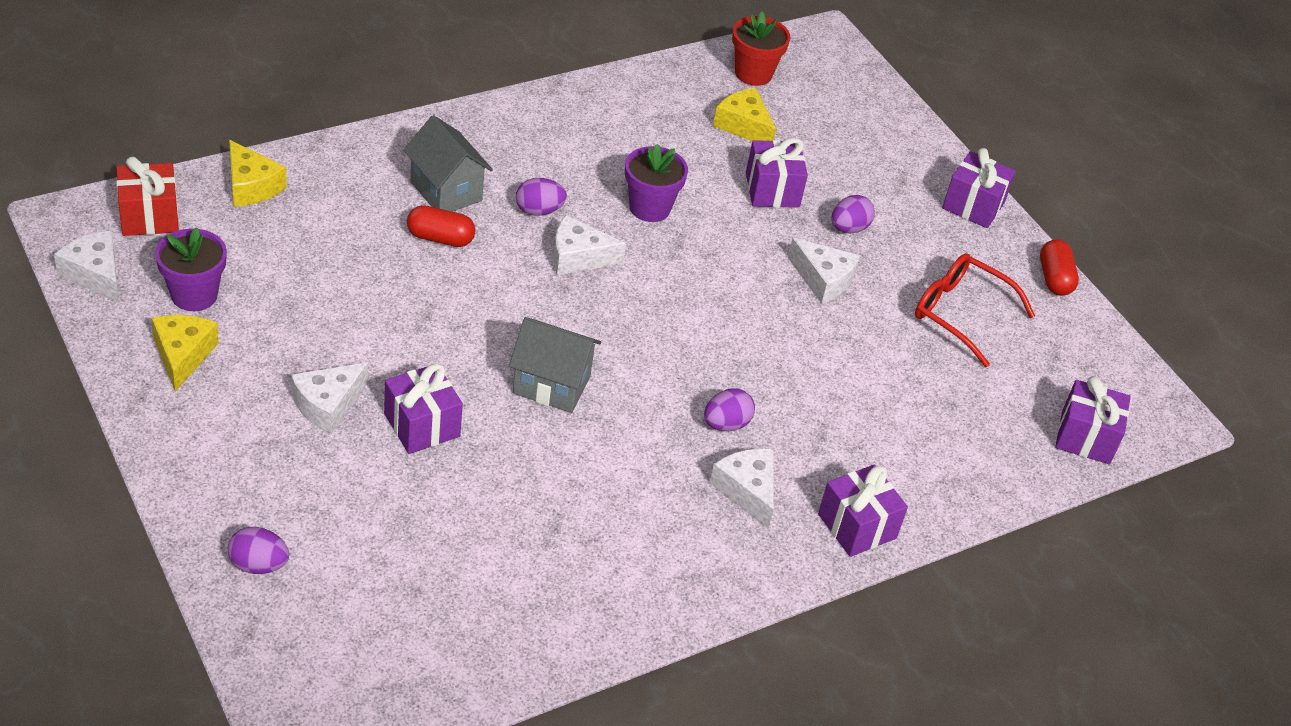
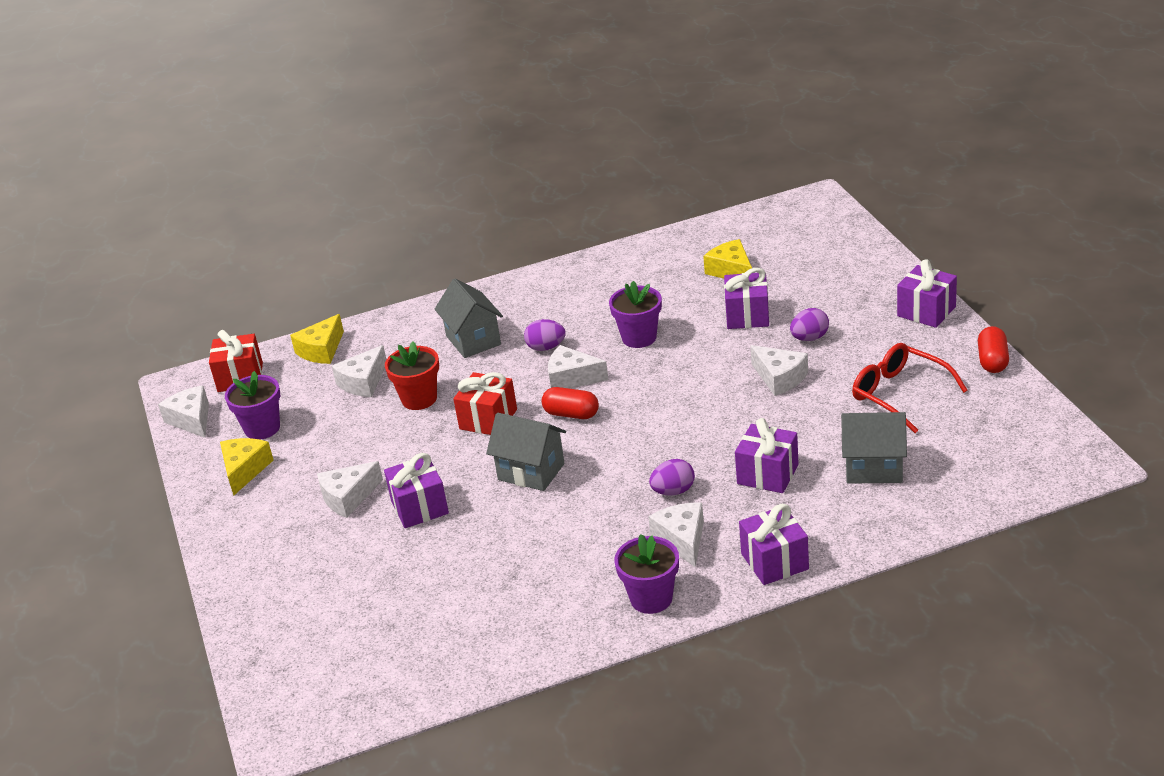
camera: 20 degrees right, 10 degrees down
purple egg [228,527,289,574] -> none
yellow cheese [229,140,287,207] -> yellow cheese turned 60 degrees clockwise [290,314,344,364]
red capsule [407,205,476,247] -> red capsule moved to [541,387,599,419]
red flower pot [732,12,790,86] -> red flower pot moved to [385,341,439,410]
purple gift [1055,376,1131,464] -> purple gift moved to [735,418,799,493]
none -> white cheese [332,345,386,397]
none -> red gift [453,372,517,435]
none -> purple flower pot [614,534,679,614]
none -> grey house [841,412,907,484]

